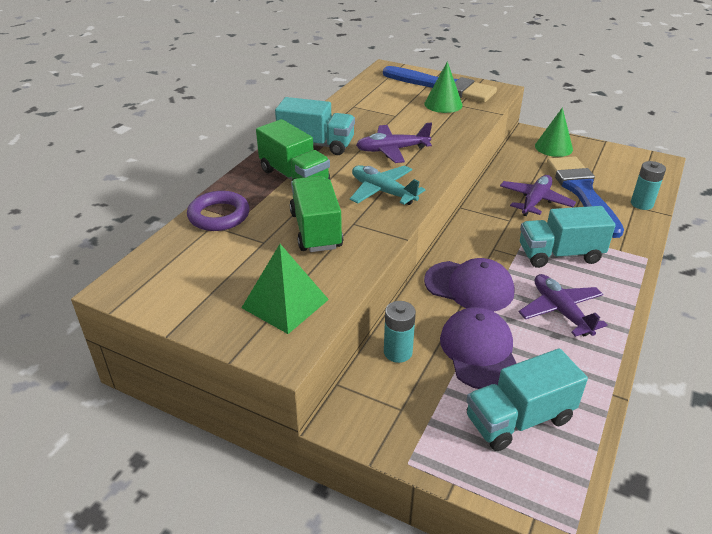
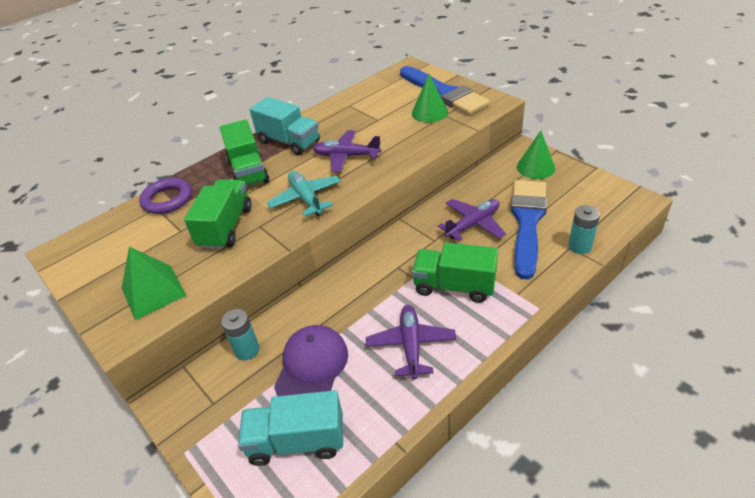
camera: 25 degrees right, 5 degrees up
purple cap [424,258,514,311] -> none
turquoise truck [520,206,616,268] -> green truck [412,242,498,303]

